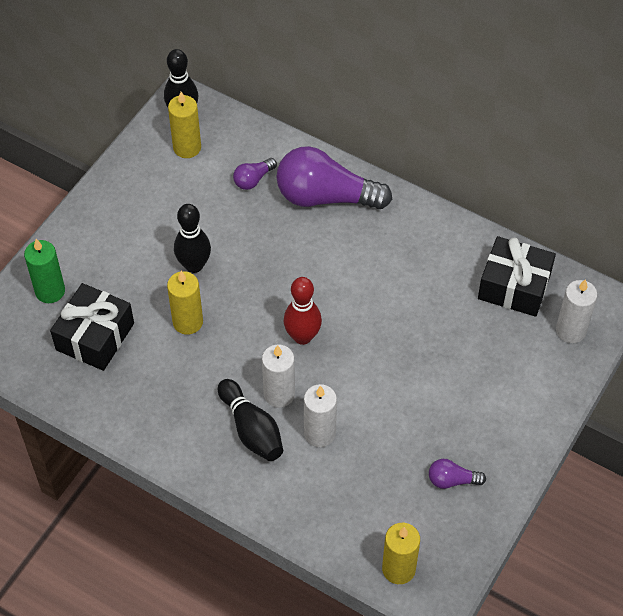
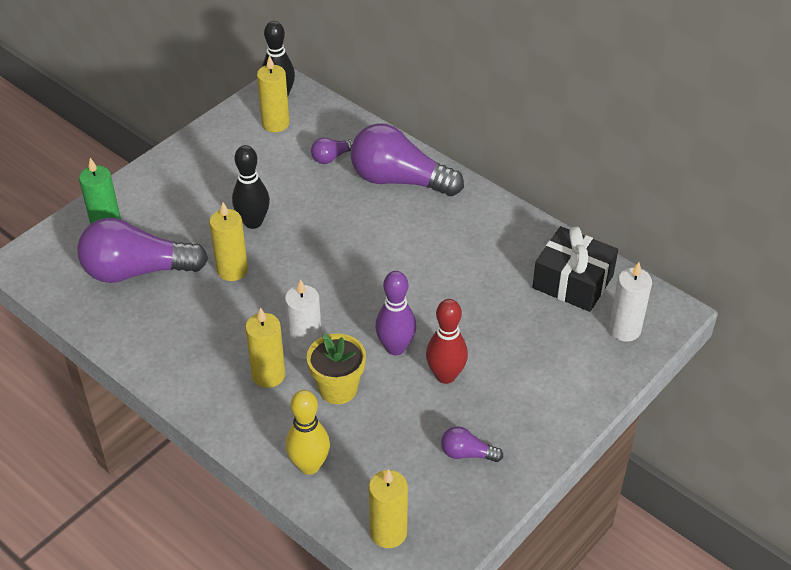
camera: 10 degrees right, 10 degrees down
black gift [50,283,134,371] -> purple light bulb [77,218,208,283]
black bowling pin [218,379,283,461] -> yellow candle [245,308,285,388]
red bowling pin [284,277,322,345] -> red bowling pin moved to [426,299,468,384]
white candle [304,384,337,447] -> yellow flower pot [307,333,366,404]
none -> yellow bowling pin [285,390,330,475]
none -> purple bowling pin [375,271,416,356]

